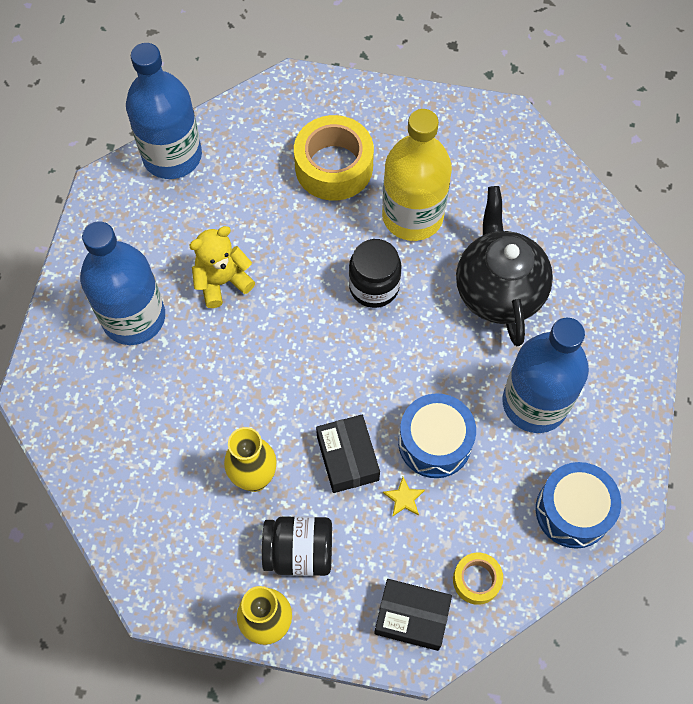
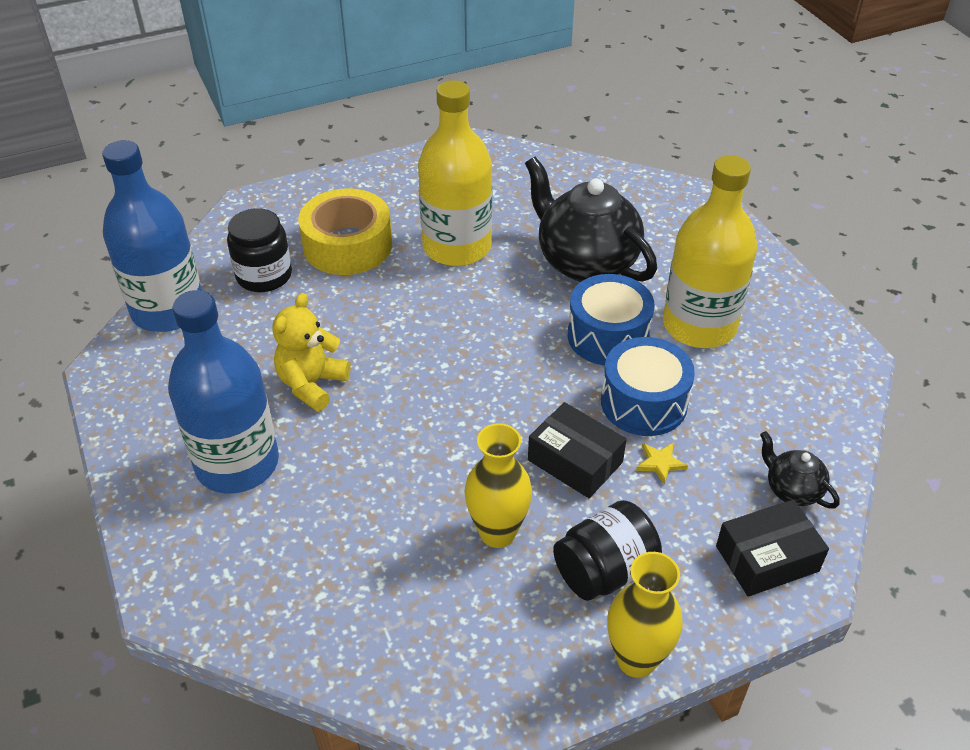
camera: 35 degrees left, 20 degrees down
black jar [349,239,402,308] -> black jar moved to [227,208,292,292]
yellow tape [453,553,503,605] -> black teapot [760,431,840,508]
blue bottle [503,318,589,433] -> yellow bottle [663,155,757,348]
blue drum [536,462,621,549] -> blue drum moved to [568,274,655,366]

